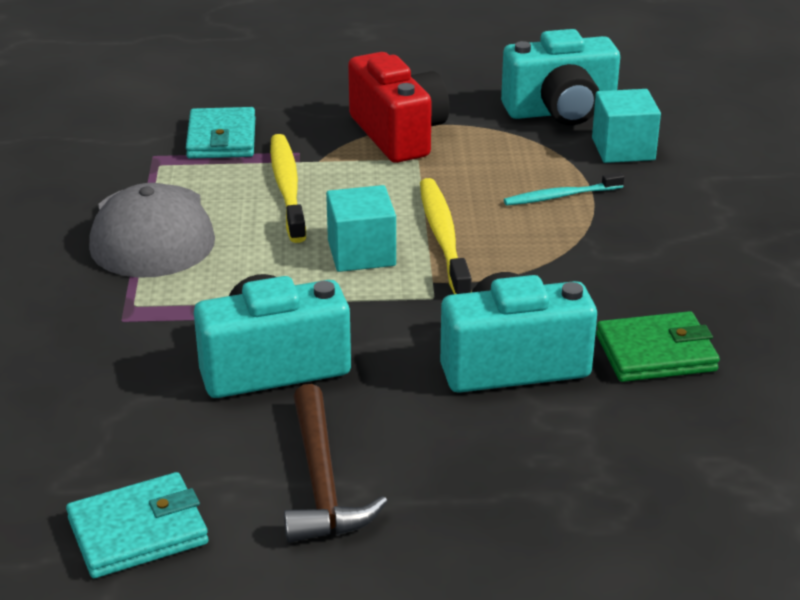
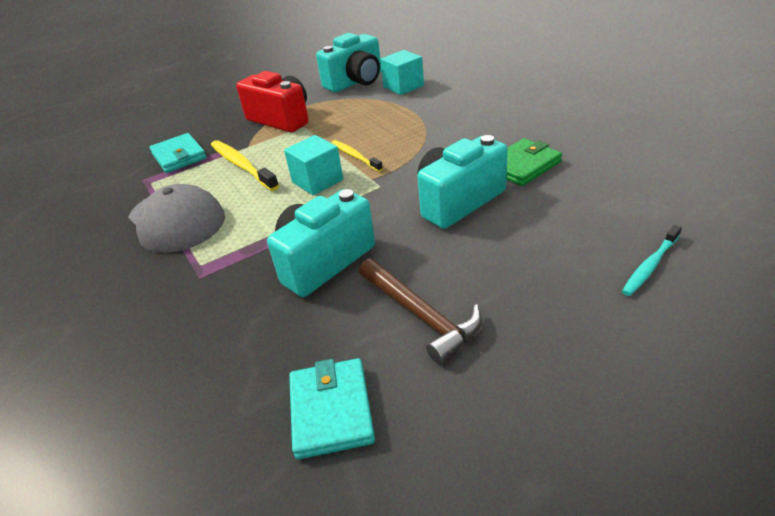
camera: 25 degrees left, 5 degrees up
turquoise wallet [66,472,208,578] -> turquoise wallet turned 45 degrees counterclockwise [289,358,375,459]
yellow toothbrush [420,178,472,294] -> yellow toothbrush [331,140,383,172], size x0.62
turquoise toothbrush [504,173,624,205] -> turquoise toothbrush moved to [622,225,682,296]

